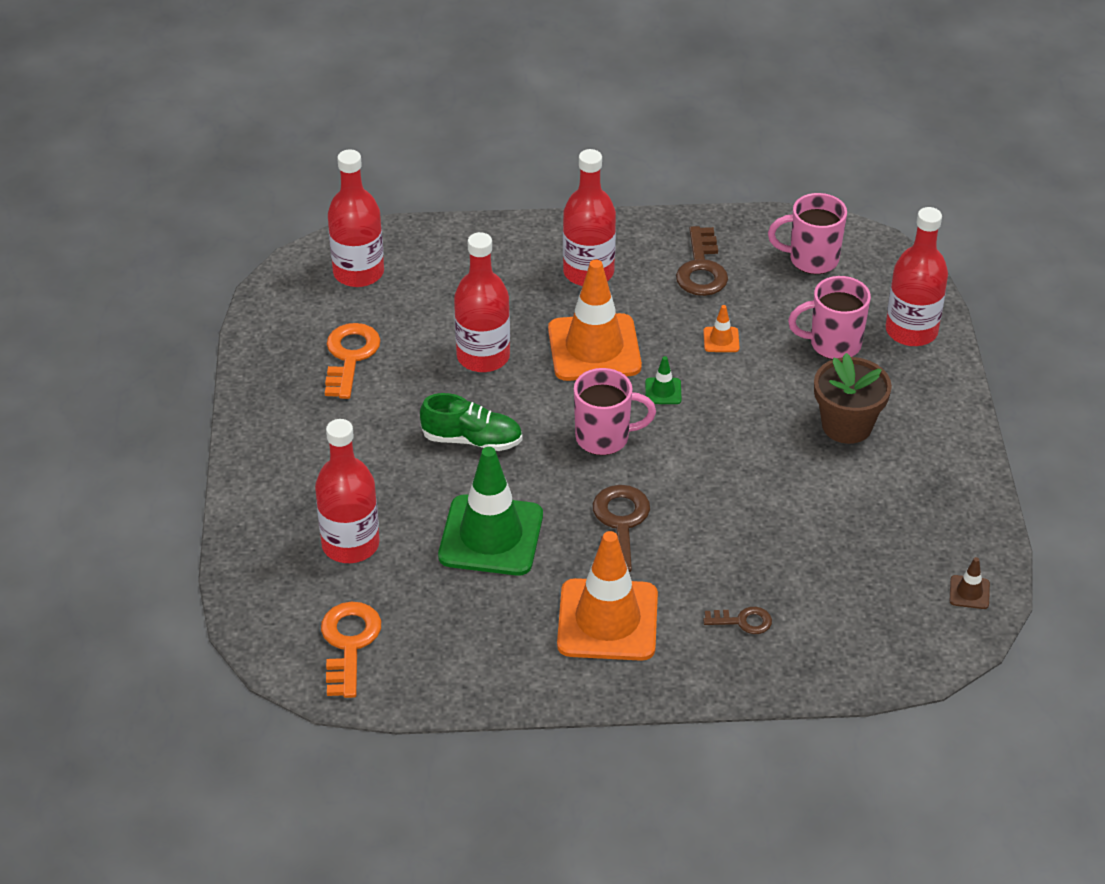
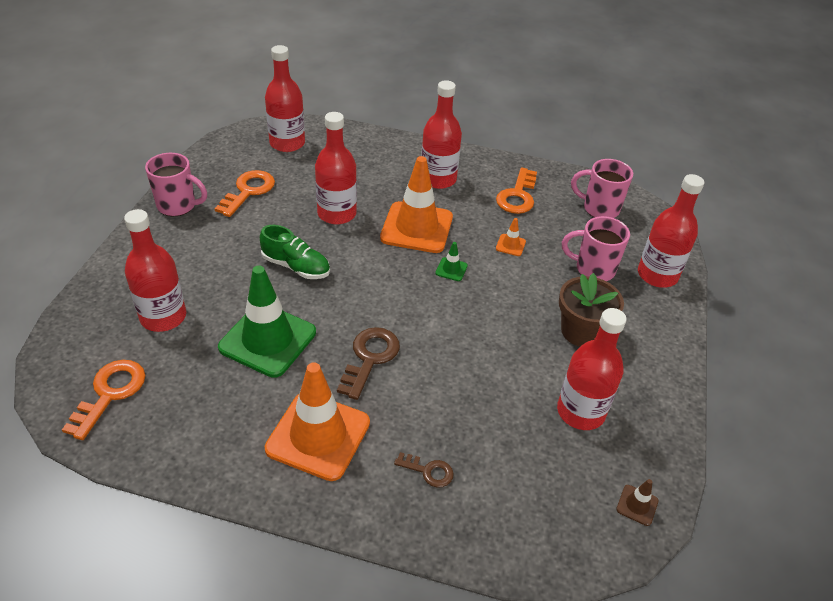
camera: 15 degrees right, 0 degrees up
pink mug [574,368,656,455] -> pink mug moved to [145,153,207,216]
brown key [676,226,728,296] -> orange key [496,168,537,214]
none -> red bottle [557,308,627,430]

